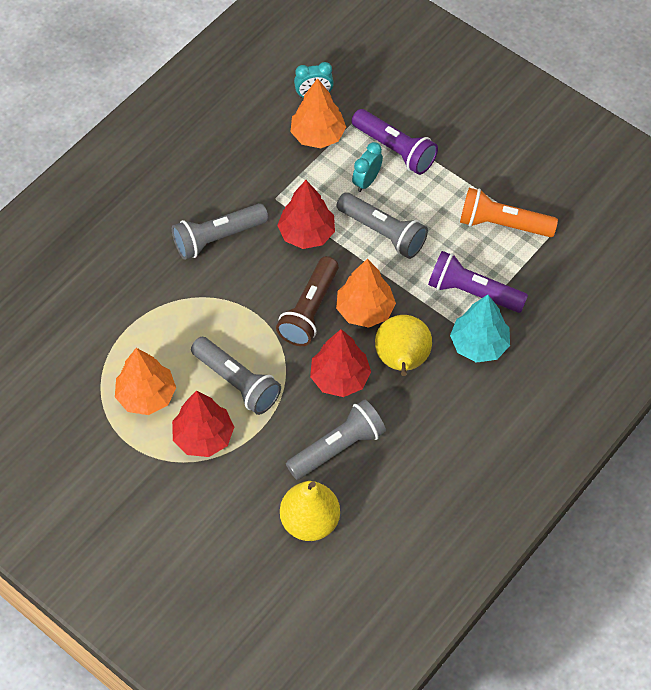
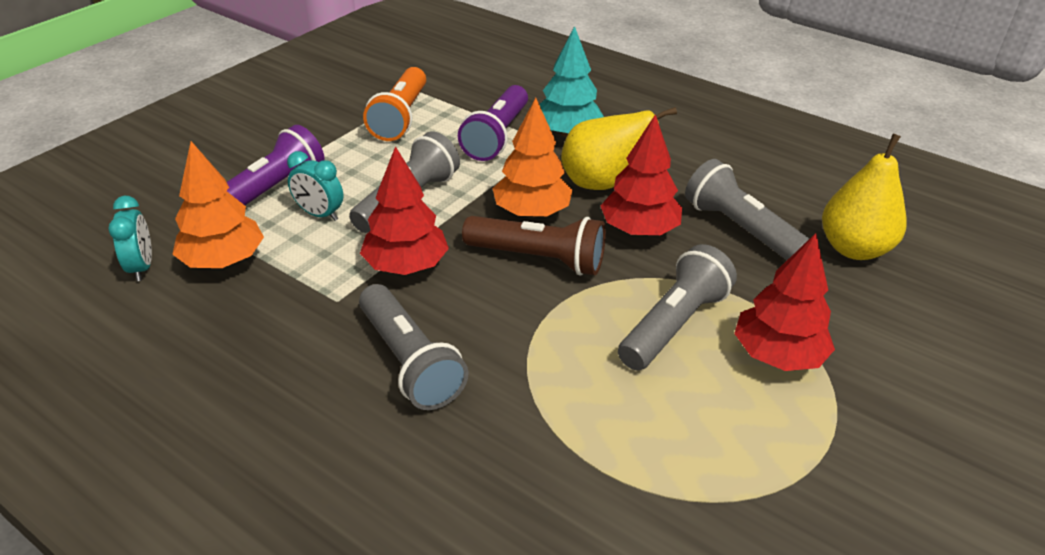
camera: 95 degrees left, 20 degrees down
orange tree [115,348,176,415] -> none

